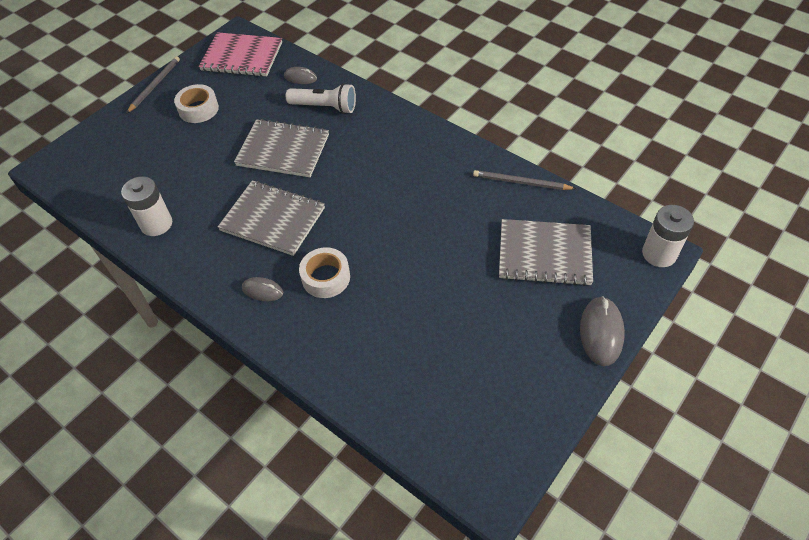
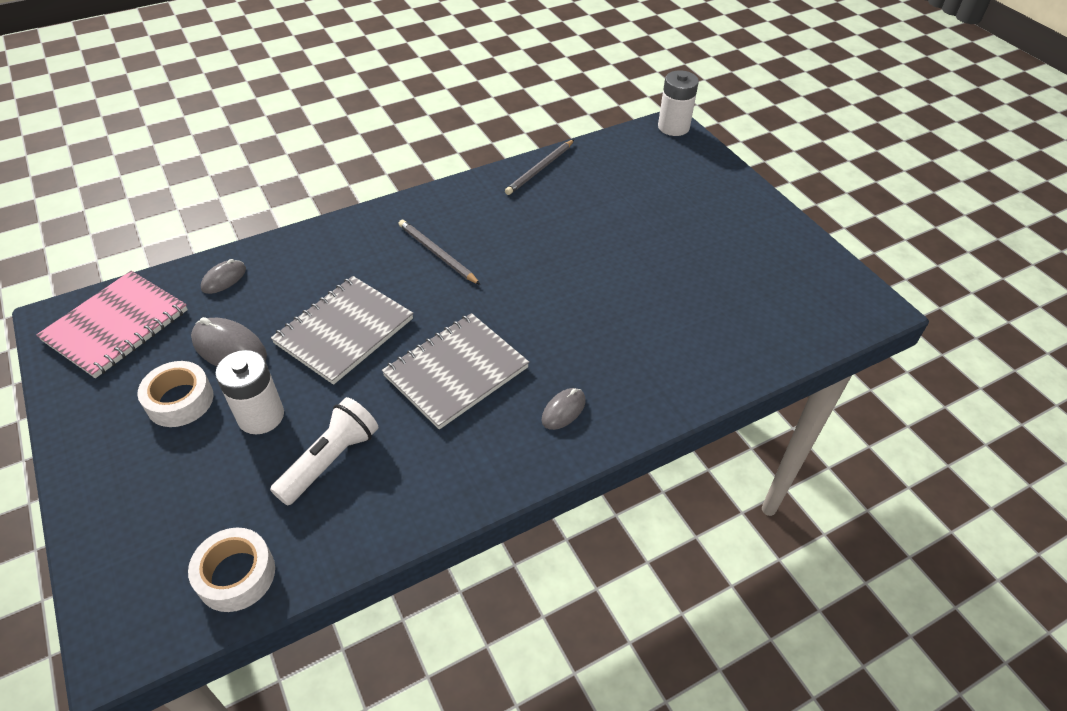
camera: 70 degrees left, 5 degrees down
white battery [121,176,172,236] -> white battery moved to [215,350,284,434]
grey pencil [126,56,180,114] -> grey pencil moved to [399,220,481,285]
white flashlight [286,83,356,114] -> white flashlight moved to [270,397,378,506]
white tape [299,247,350,298] -> white tape moved to [188,528,275,612]
grey notebook [499,219,593,286] -> none
grey mouse [580,296,625,366] -> grey mouse moved to [191,317,267,366]

